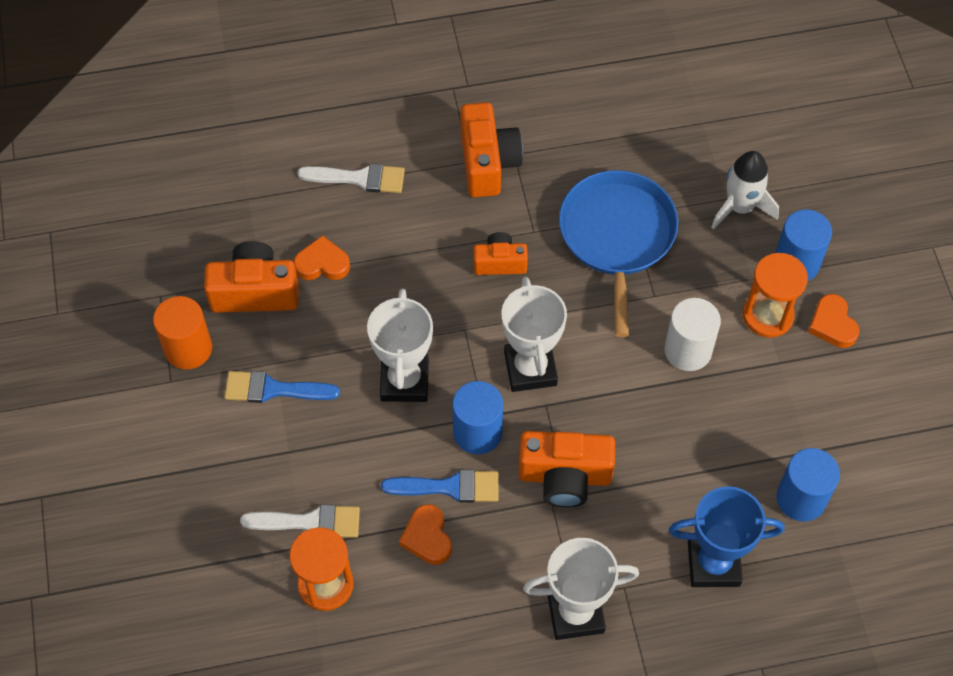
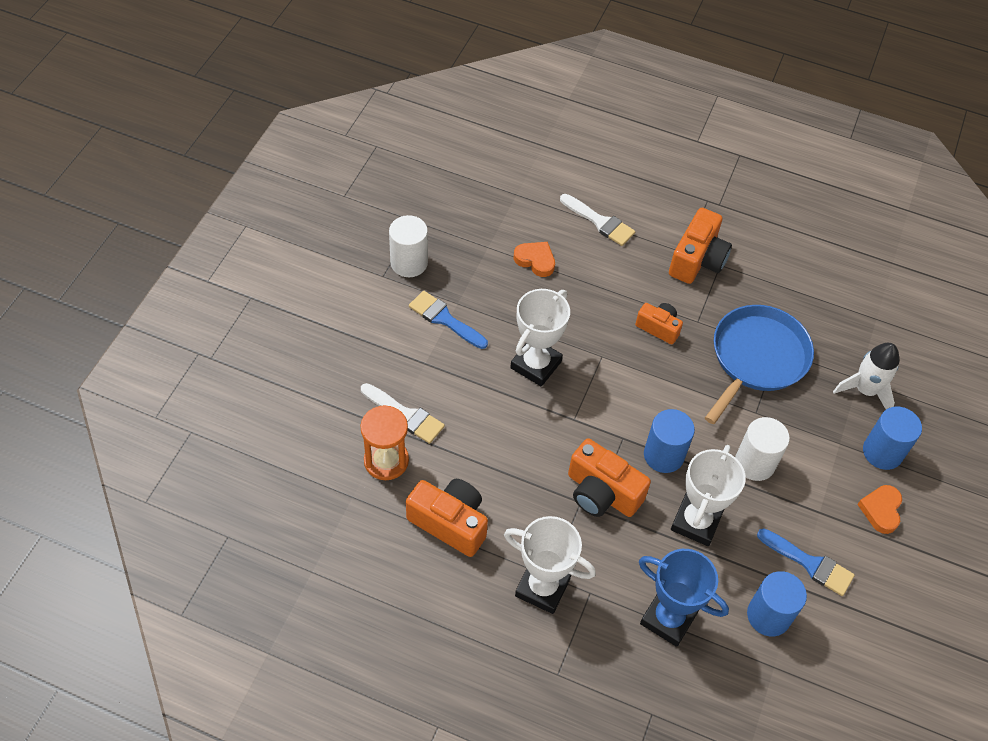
camera: 30 degrees right, 5 degrees down
orange cylinder [153,296,212,369] -> white cylinder [389,215,428,277]
orange camera [204,241,299,313] -> orange camera moved to [406,479,488,557]
blue brush [381,469,499,503] -> blue brush moved to [757,528,855,596]
orange heart [399,504,452,565] -> none
blue cylinder [452,381,503,454] -> blue cylinder moved to [644,409,695,473]
white trophy [501,277,567,392] -> white trophy moved to [671,445,746,546]
orange hourglass [743,253,808,338] -> none

